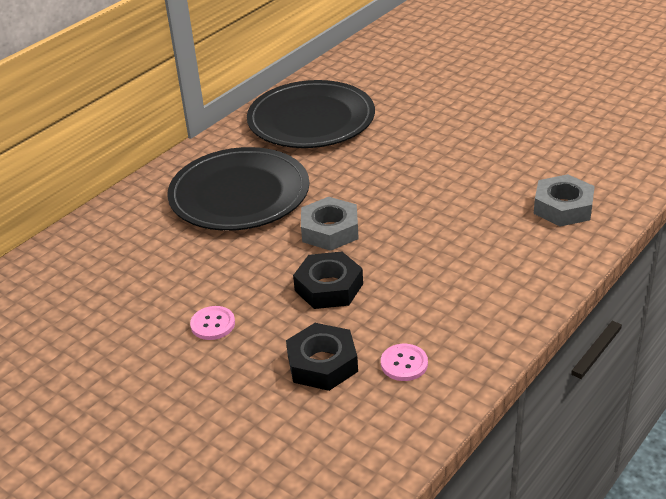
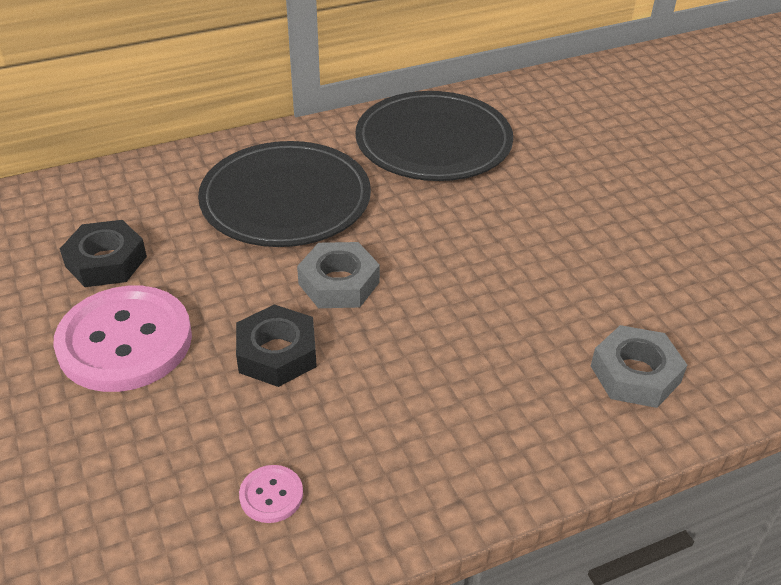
camera: 25 degrees right, 5 degrees up
pink button [190,306,235,340] -> pink button [53,286,192,392], size x2.43
black nut [286,323,358,391] -> black nut moved to [60,220,147,287]

